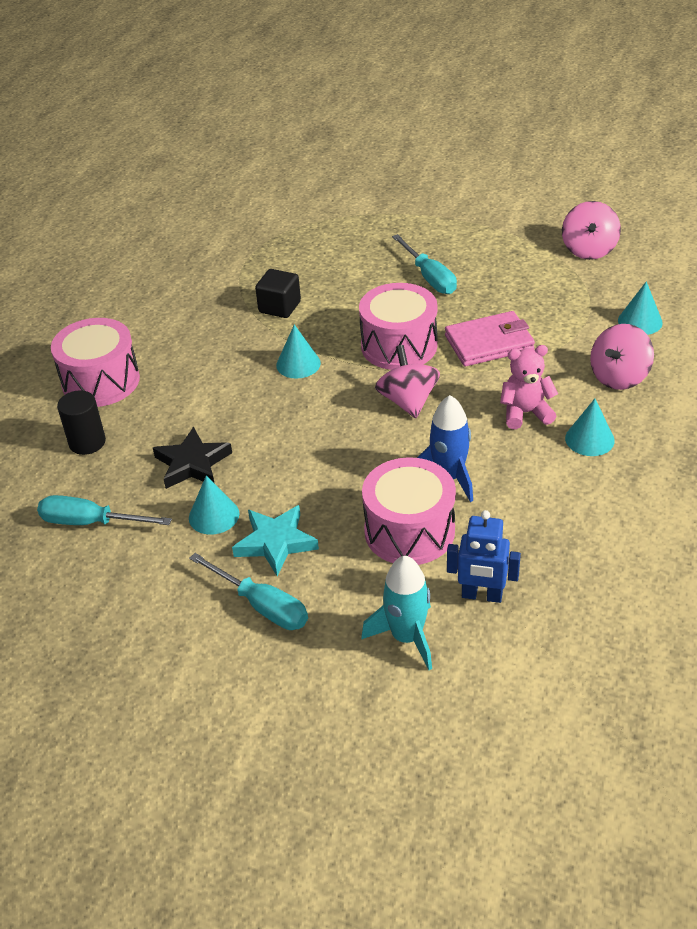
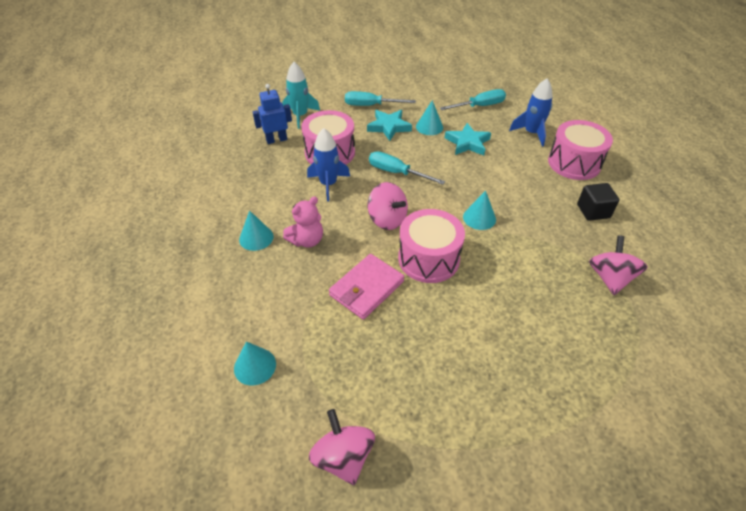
camera: 145 degrees right, 5 degrees up
black cylinder [57,390,106,455] -> blue rocket [509,79,553,147]
black star [153,427,232,489] -> turquoise star [445,123,491,156]
black cube [255,269,301,318] -> black cube moved to [577,183,619,221]
turquoise screwdriver [392,234,457,294] -> turquoise screwdriver moved to [369,151,445,185]
pink spinning top [590,324,654,390] -> pink spinning top moved to [589,235,647,295]

